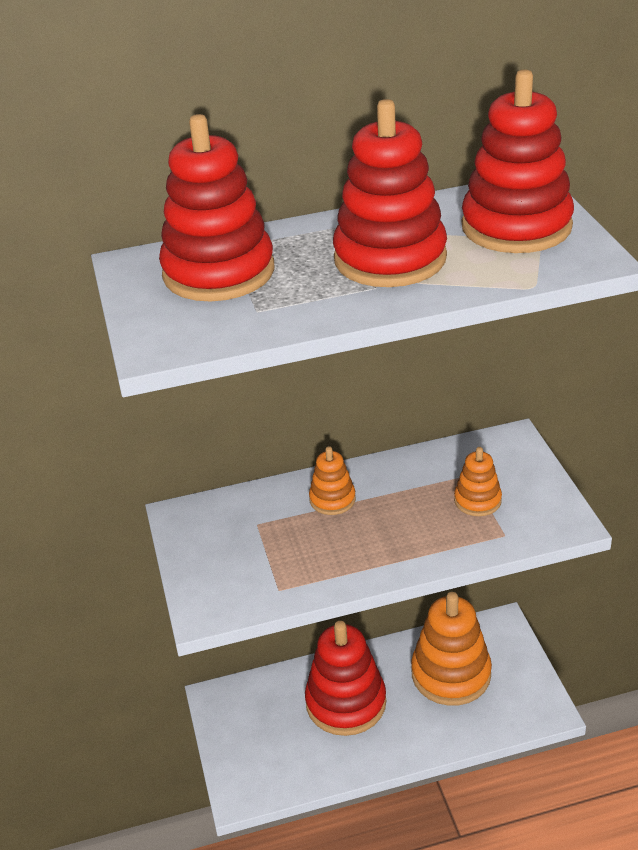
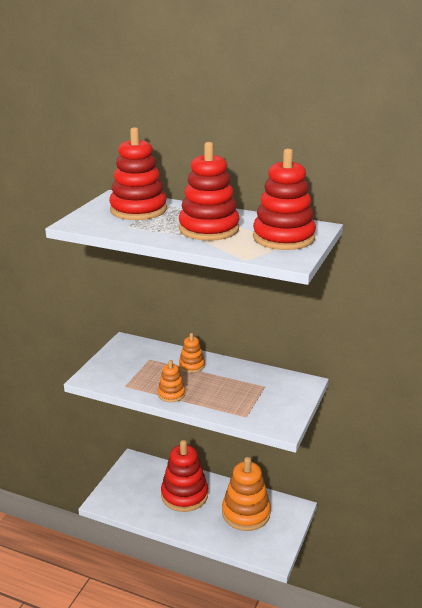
camera: 35 degrees right, 10 degrees down
orange stacking toy [454,447,502,516] -> orange stacking toy moved to [158,360,185,402]

